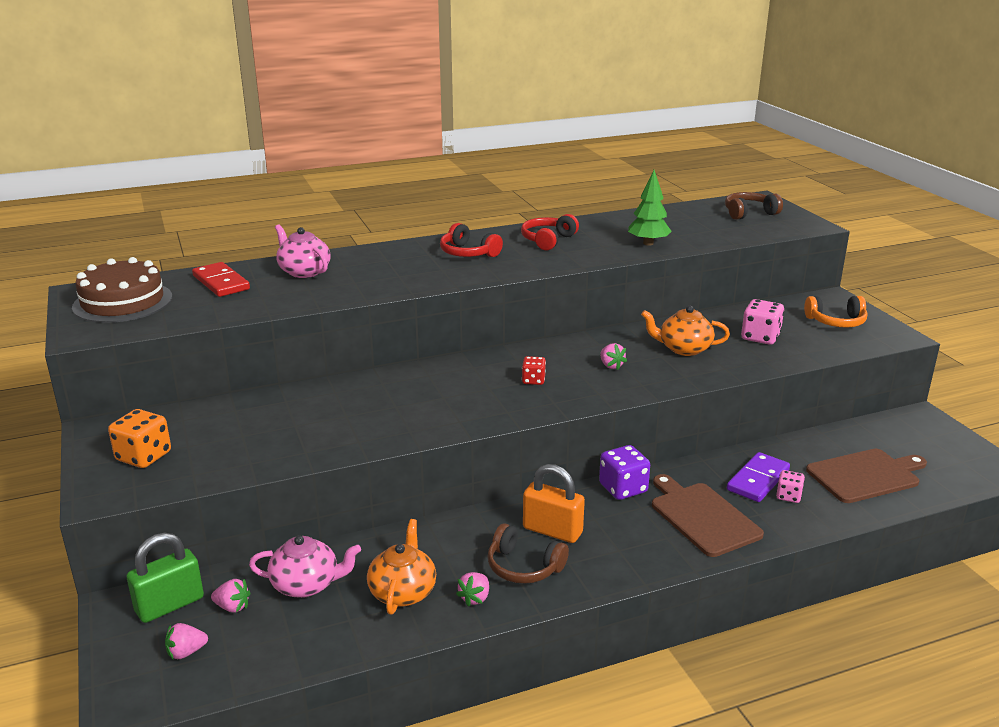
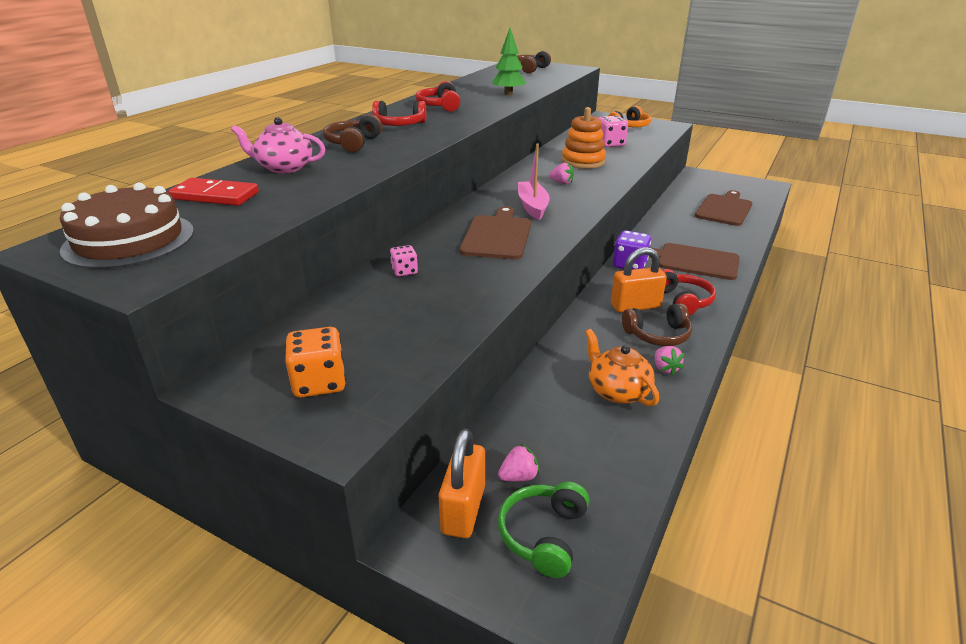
camera: 40 degrees left, 5 degrees up
green padlock [127,533,204,623] -> orange padlock [439,429,485,538]
pink strawberry [165,623,208,659] -> green headphones [498,482,589,578]
pink teapot [249,535,361,598] -> none
red dice [522,356,546,385] -> pink boat [518,143,550,220]
orange teapot [641,306,730,356] -> orange stacking toy [562,107,606,169]
purple domino [727,452,790,502] -> none
pink dice [776,470,805,503] -> pink dice moved to [390,245,418,276]
none -> brown headphones [323,114,382,152]
none -> brown cutting board [460,206,531,260]
none -> red headphones [662,269,716,316]

